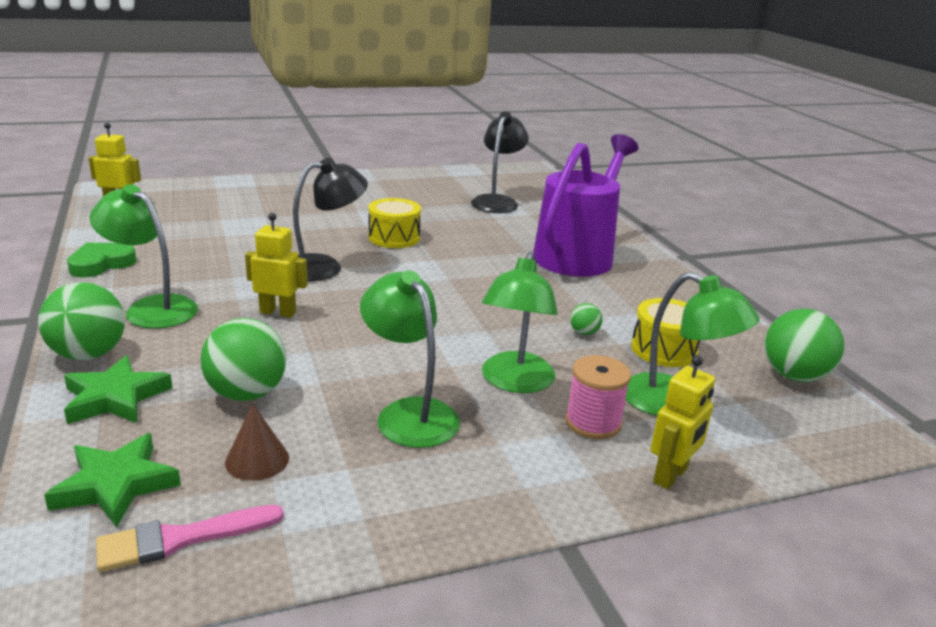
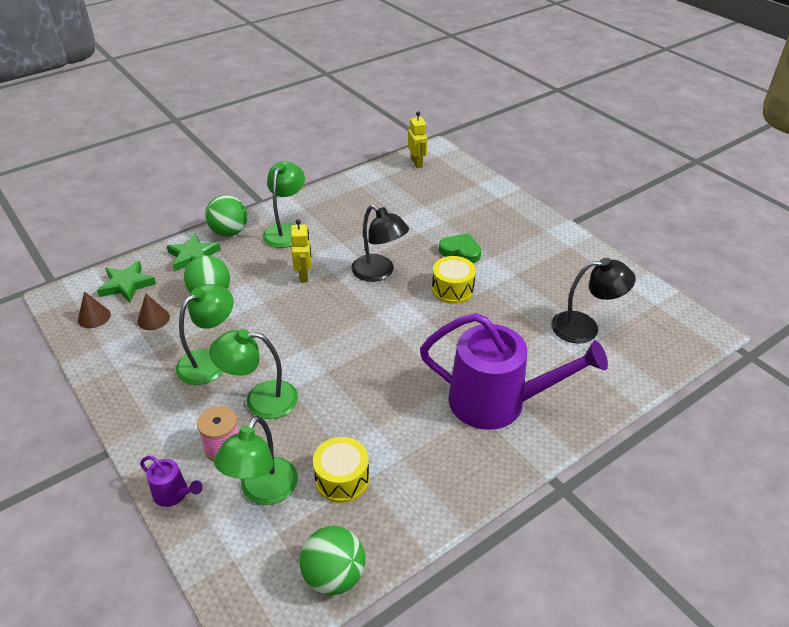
camera: 75 degrees right, 15 degrees up
green heart [67,243,137,277] -> green heart moved to [439,233,481,263]
pink brush [96,505,284,572] -> brown cone [78,291,111,328]
green ball [570,303,602,335] -> none
yellow robot [650,355,715,489] -> purple watering can [140,456,203,507]

